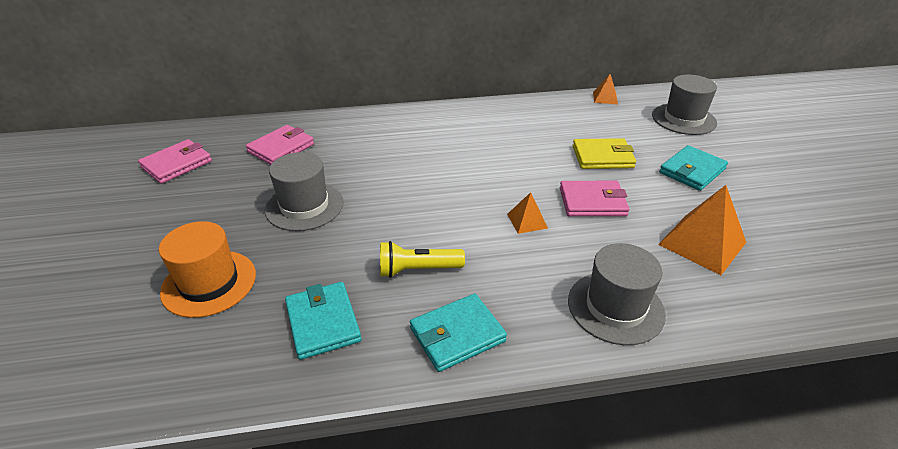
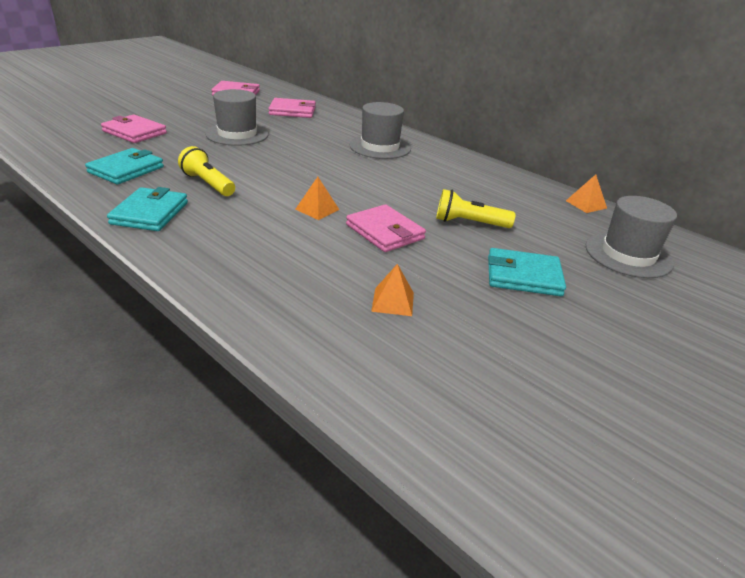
camera: 50 degrees right, 5 degrees down
orange hat [159,221,256,318] -> pink wallet [101,114,167,143]
turquoise wallet [410,294,507,372] -> turquoise wallet turned 75 degrees clockwise [107,187,188,231]
grey hat [568,243,666,345] -> grey hat moved to [349,102,411,159]
yellow wallet [573,138,636,169] -> yellow flashlight [436,189,515,228]
orange pyramid [658,185,746,275] -> orange pyramid [371,264,414,316], size x0.52

